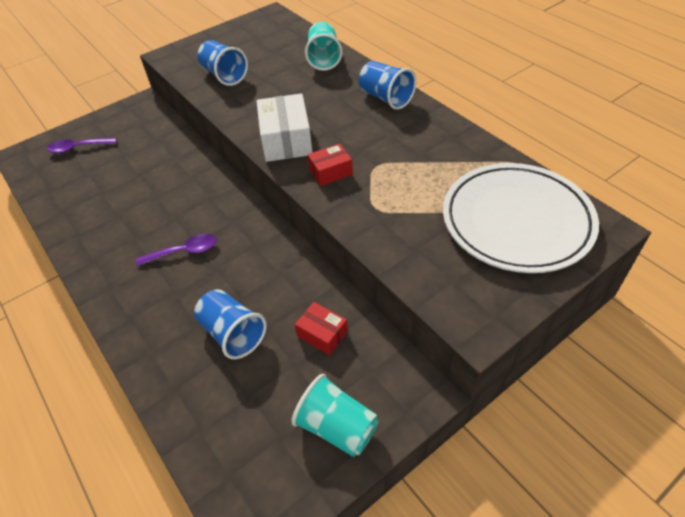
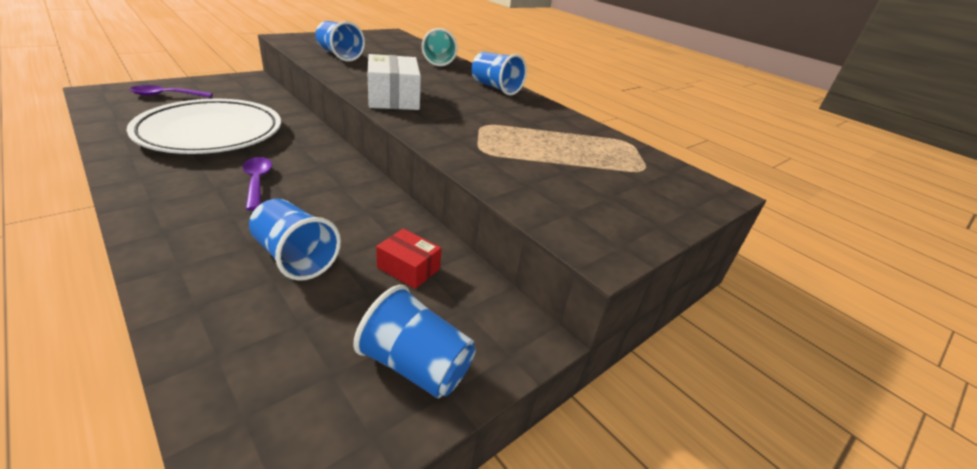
camera: 10 degrees left, 15 degrees down
purple spoon [136,234,217,266] -> purple spoon turned 90 degrees counterclockwise [242,157,272,211]
turquoise cup [291,374,379,457] -> blue cup [354,285,476,398]
red box [308,144,353,186] -> none
white plate [443,163,599,273] -> white plate moved to [126,99,281,154]

